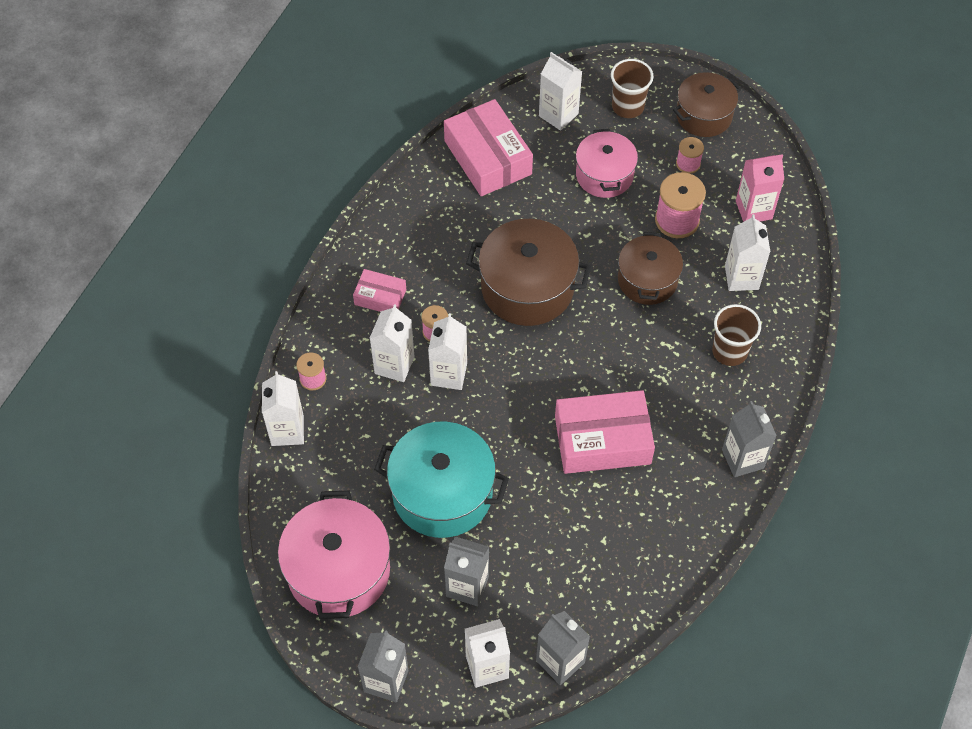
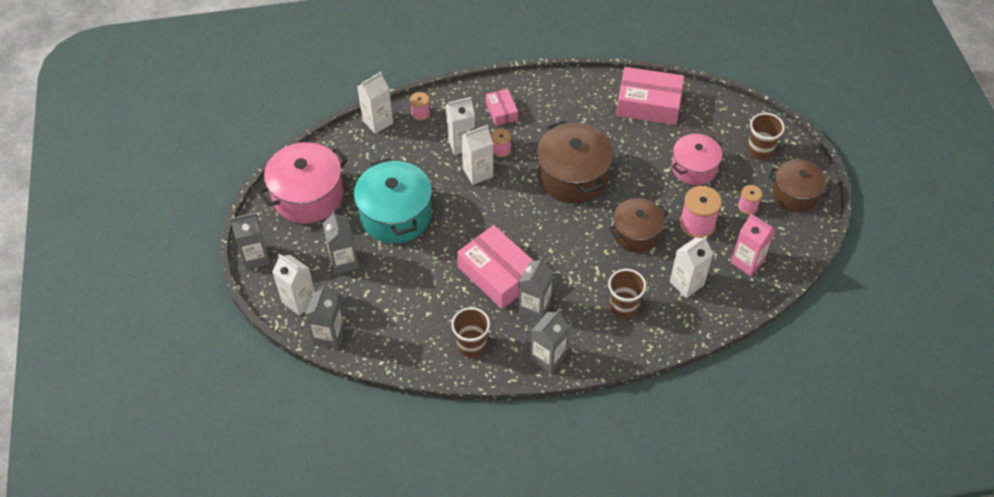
camera: 55 degrees right, 5 degrees down
pink box [444,99,533,196] -> pink box turned 75 degrees clockwise [616,67,684,125]
white carton [539,52,582,131] -> none
none -> brown cup [451,307,490,358]
none -> grey carton [518,257,553,321]

